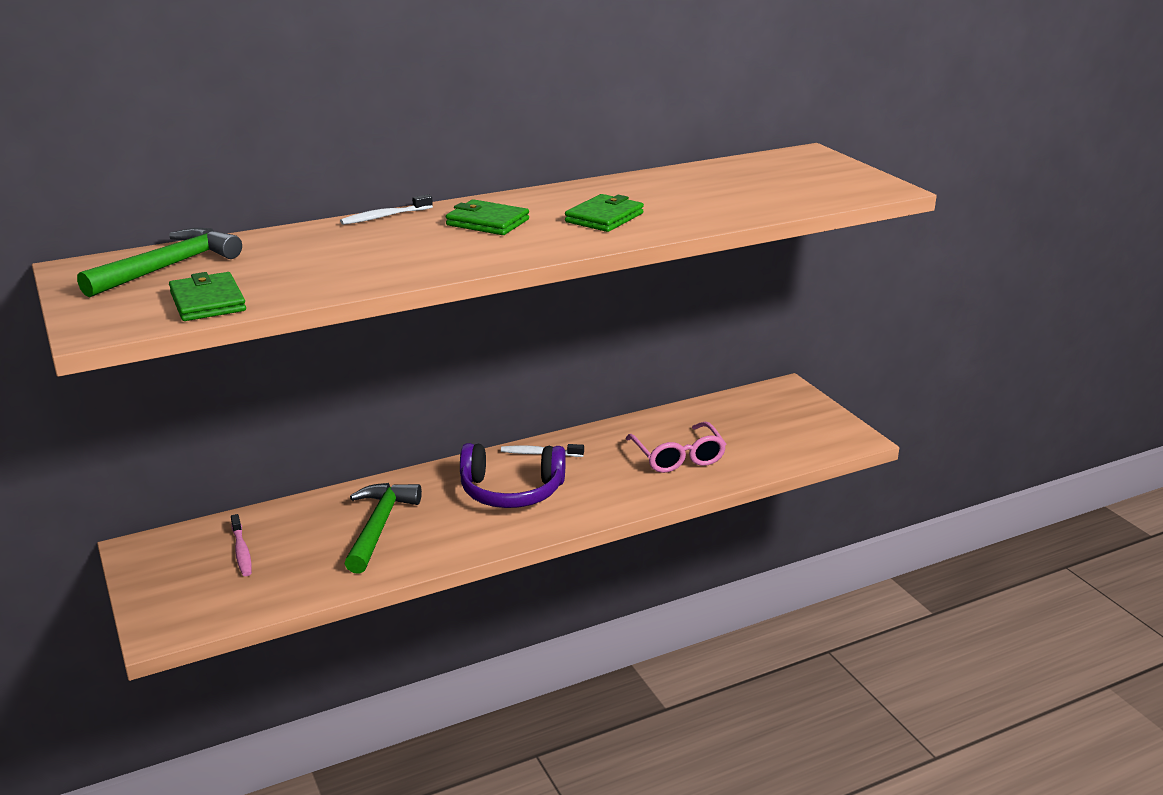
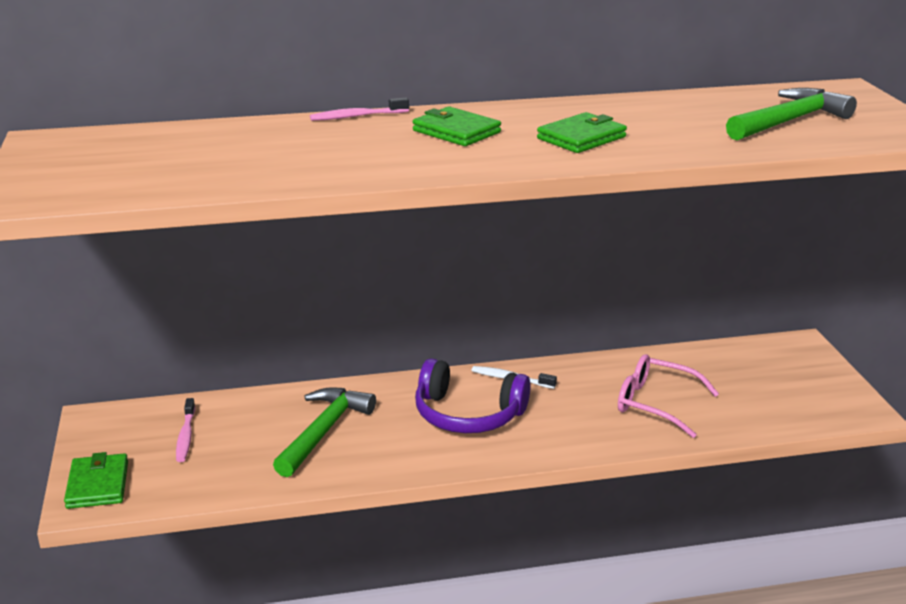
camera: 15 degrees right, 0 degrees up
green hammer [77,228,242,297] -> green hammer moved to [726,88,857,140]
green wallet [169,272,246,321] -> green wallet moved to [64,452,128,509]
white toothbrush [340,194,433,225] -> pink toothbrush [310,98,409,121]
pink glasses [626,422,726,473] -> pink glasses turned 120 degrees clockwise [618,354,719,438]

